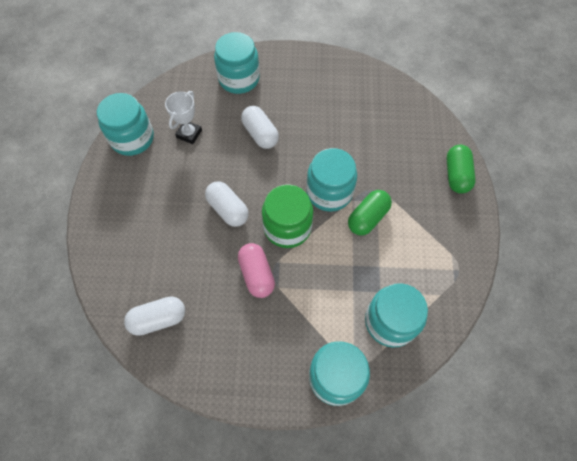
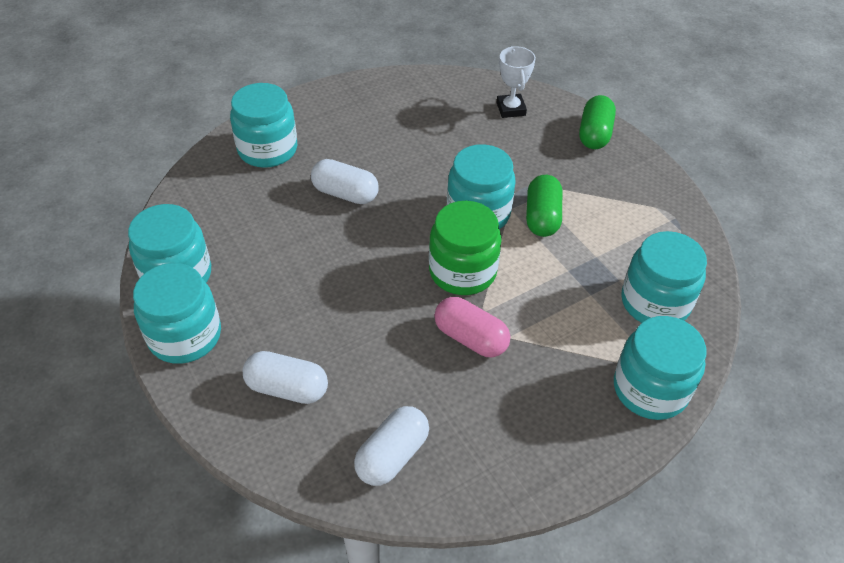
camera: 35 degrees left, 15 degrees down
white trophy [165,91,202,144] -> white trophy moved to [496,46,536,118]
white capsule [205,181,249,227] -> white capsule moved to [243,351,328,404]
green capsule [446,145,476,194] -> green capsule turned 45 degrees clockwise [579,95,616,149]
none -> turquoise jar [133,263,221,364]

